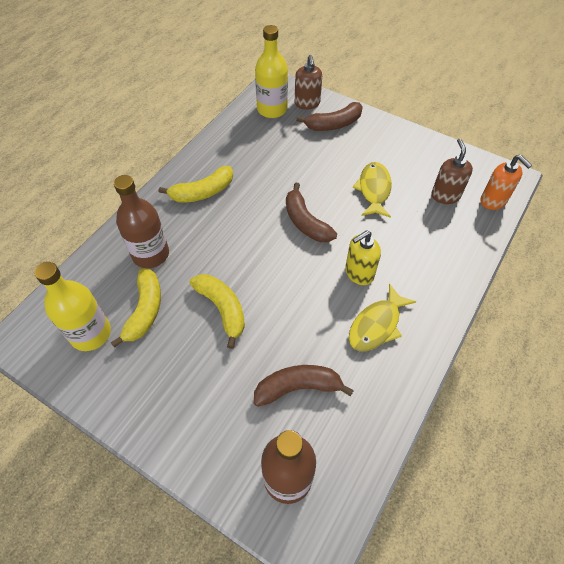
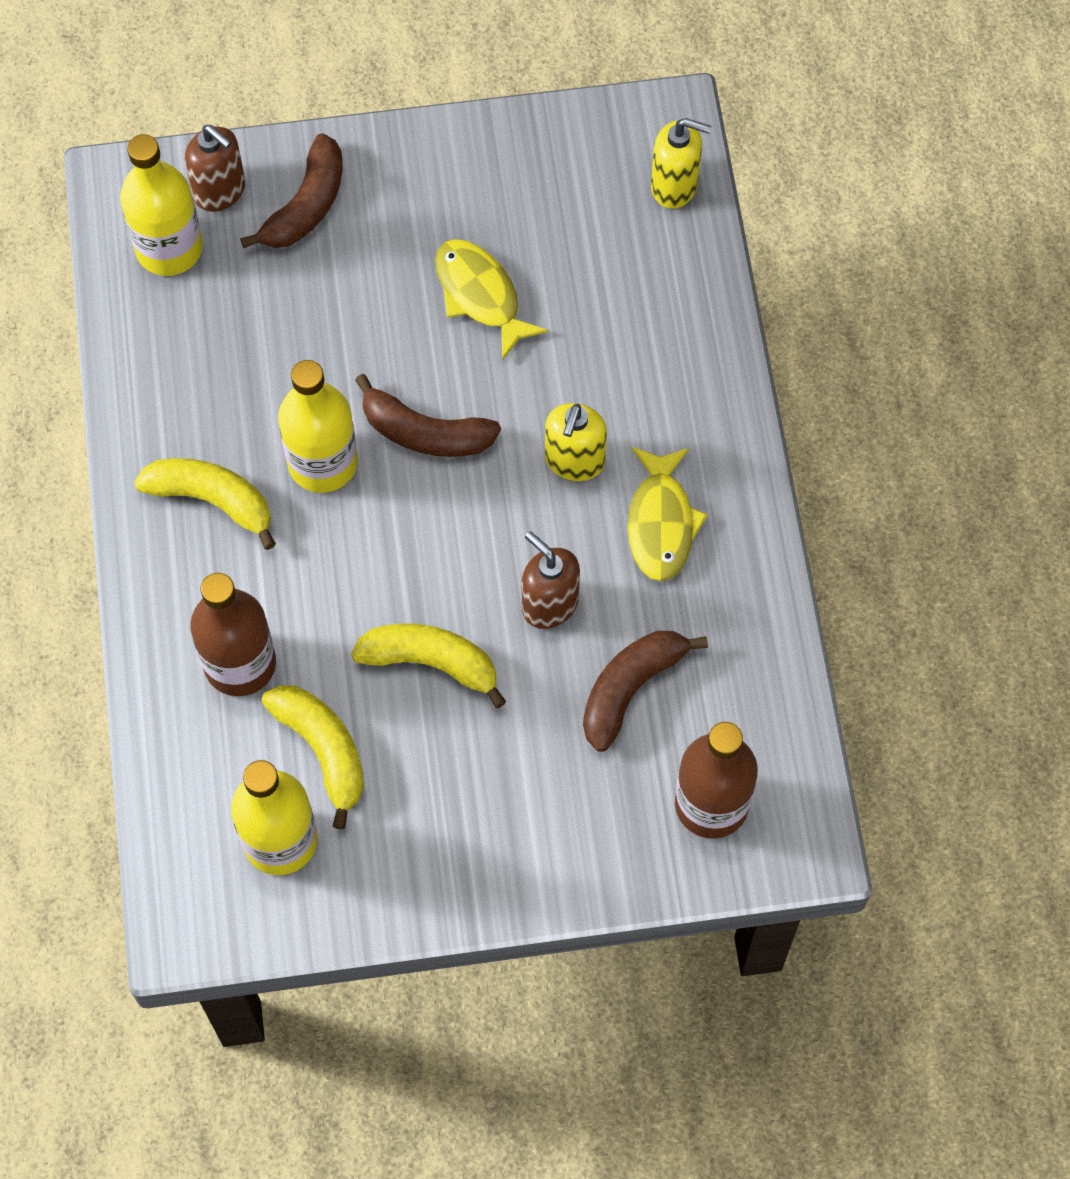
camera: 40 degrees left, 10 degrees up
yellow banana [159,166,233,203] -> yellow banana turned 90 degrees counterclockwise [134,458,276,550]
brown soap dispenser [431,139,473,204] -> brown soap dispenser moved to [522,531,580,629]
orange soap dispenser [481,155,532,210] -> yellow soap dispenser [651,118,712,209]
none -> yellow bottle [278,360,358,493]

